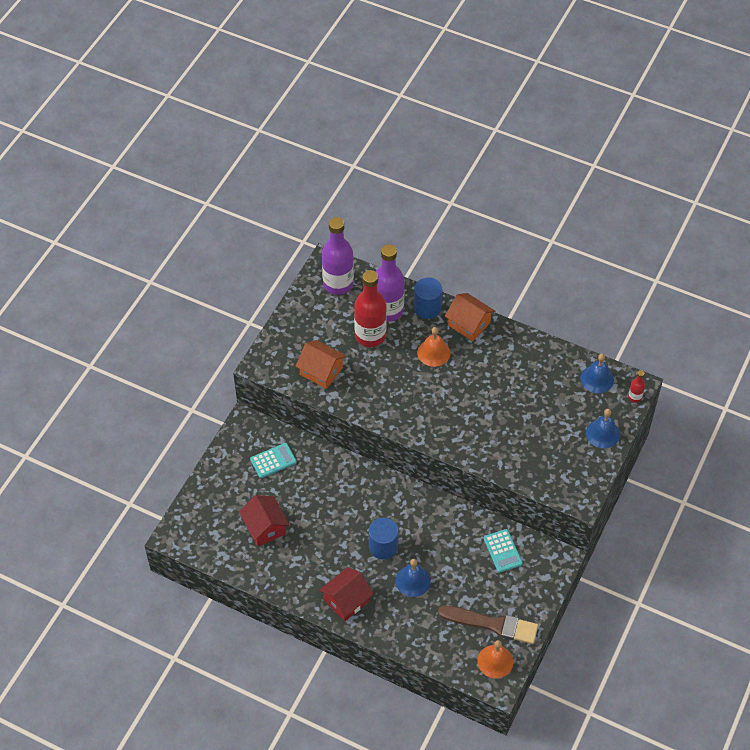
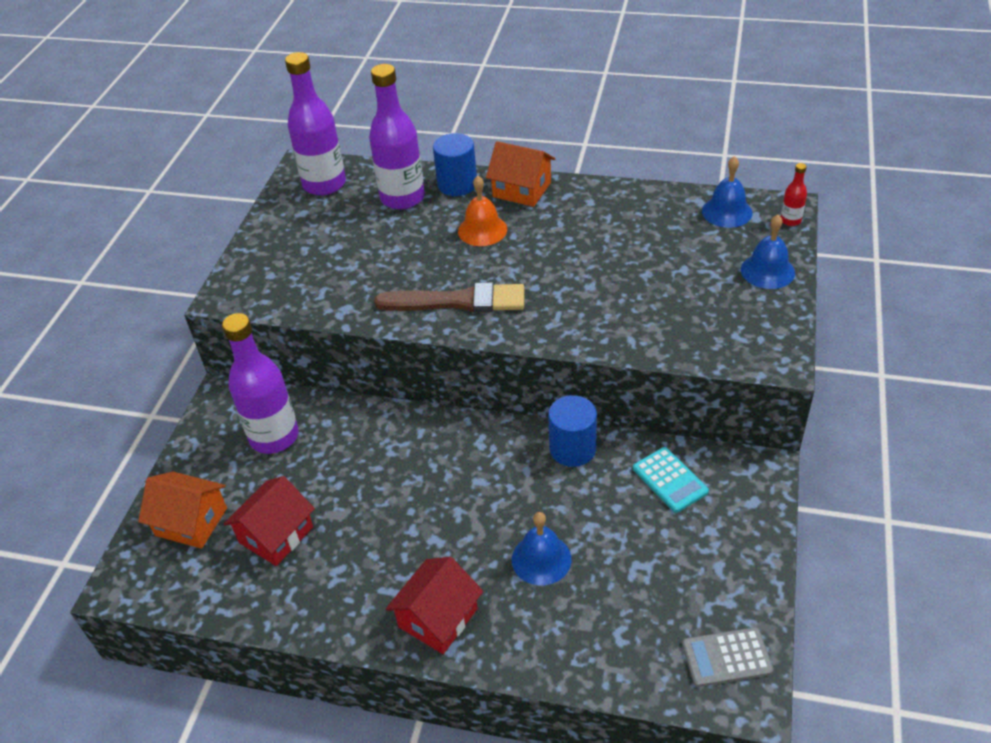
camera: 10 degrees left, 10 degrees down
red house [239,495,289,546] -> red house turned 75 degrees clockwise [224,476,315,566]
turquoise calculator [250,443,297,478] -> purple bottle [222,313,299,454]
orange house [295,340,346,389] -> orange house moved to [138,472,227,549]
red bottle [354,270,387,347] -> none
blue cylinder [369,518,399,560] -> blue cylinder moved to [548,395,597,467]
brown brush [438,606,538,644] -> brown brush moved to [374,282,525,312]
orange bell [477,640,513,678] -> grey calculator [682,627,774,687]

